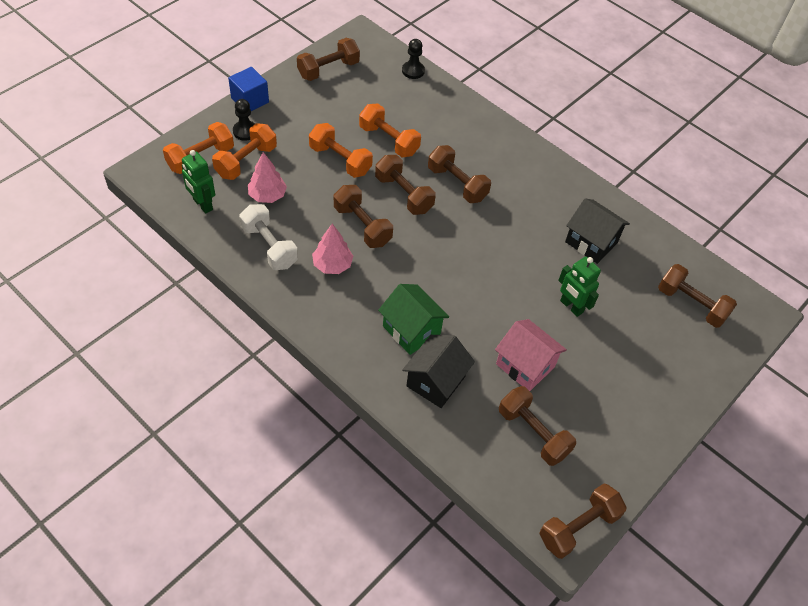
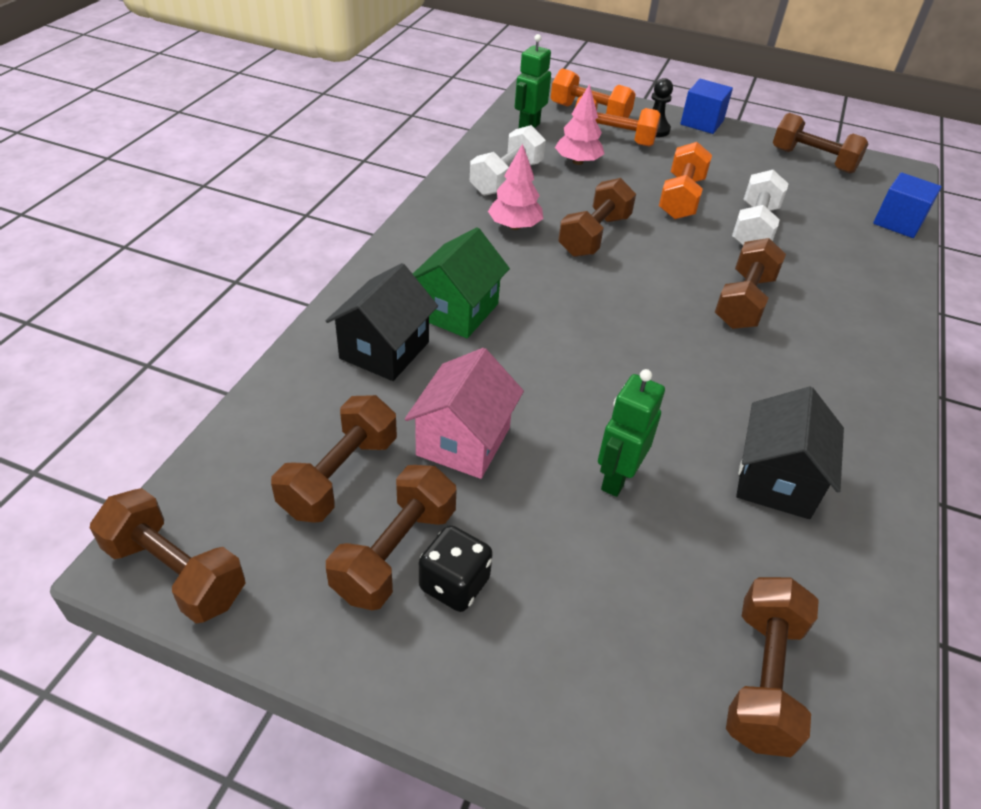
camera: 70 degrees right, 10 degrees down
orange dumbbell [359,104,421,157] -> white dumbbell [732,170,788,245]
brown dumbbell [375,155,436,215] -> brown dumbbell moved to [326,465,457,610]
black pawn [402,39,425,79] -> blue cube [873,172,942,238]
black house [402,335,475,408] -> black house turned 75 degrees counterclockwise [326,263,438,381]
none -> black dice [419,525,493,612]

